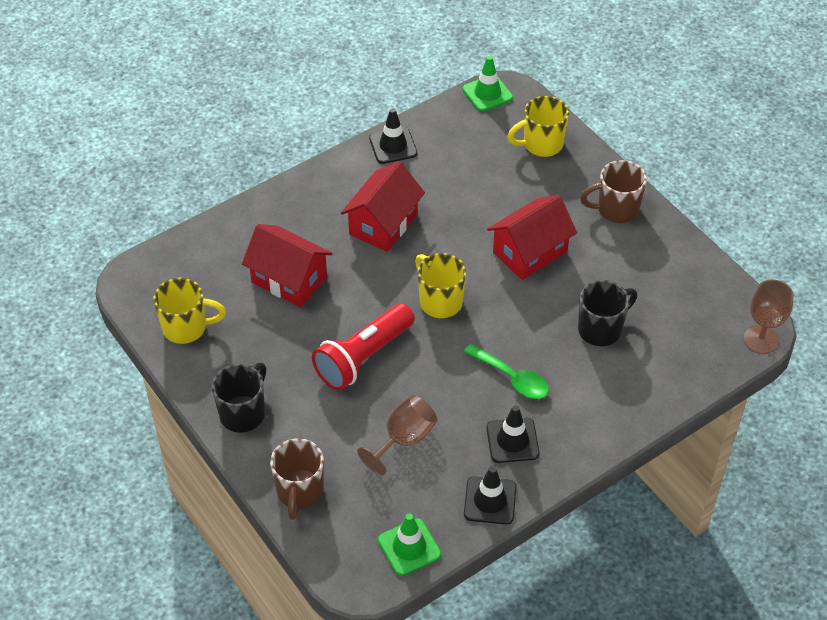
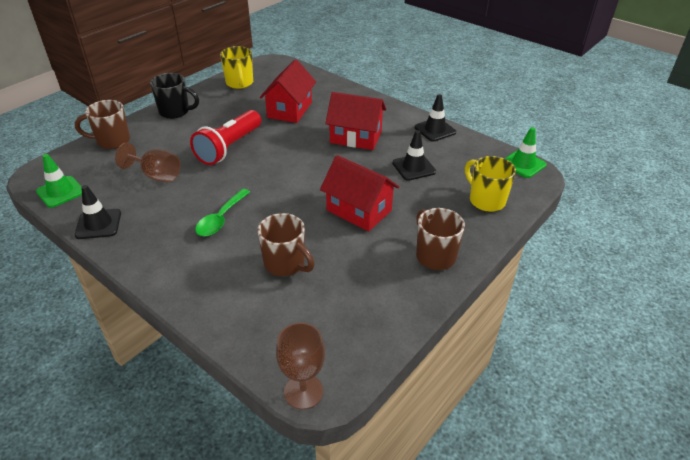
camera: 75 degrees right, 10 degrees down
red flashlight [312,303,415,390] -> red flashlight turned 90 degrees counterclockwise [190,110,261,165]
yellow mug [415,253,466,318] -> none
black traffic cone [486,405,539,463] -> black traffic cone moved to [392,130,436,181]
black mug [578,280,637,346] -> brown mug [257,213,315,276]

